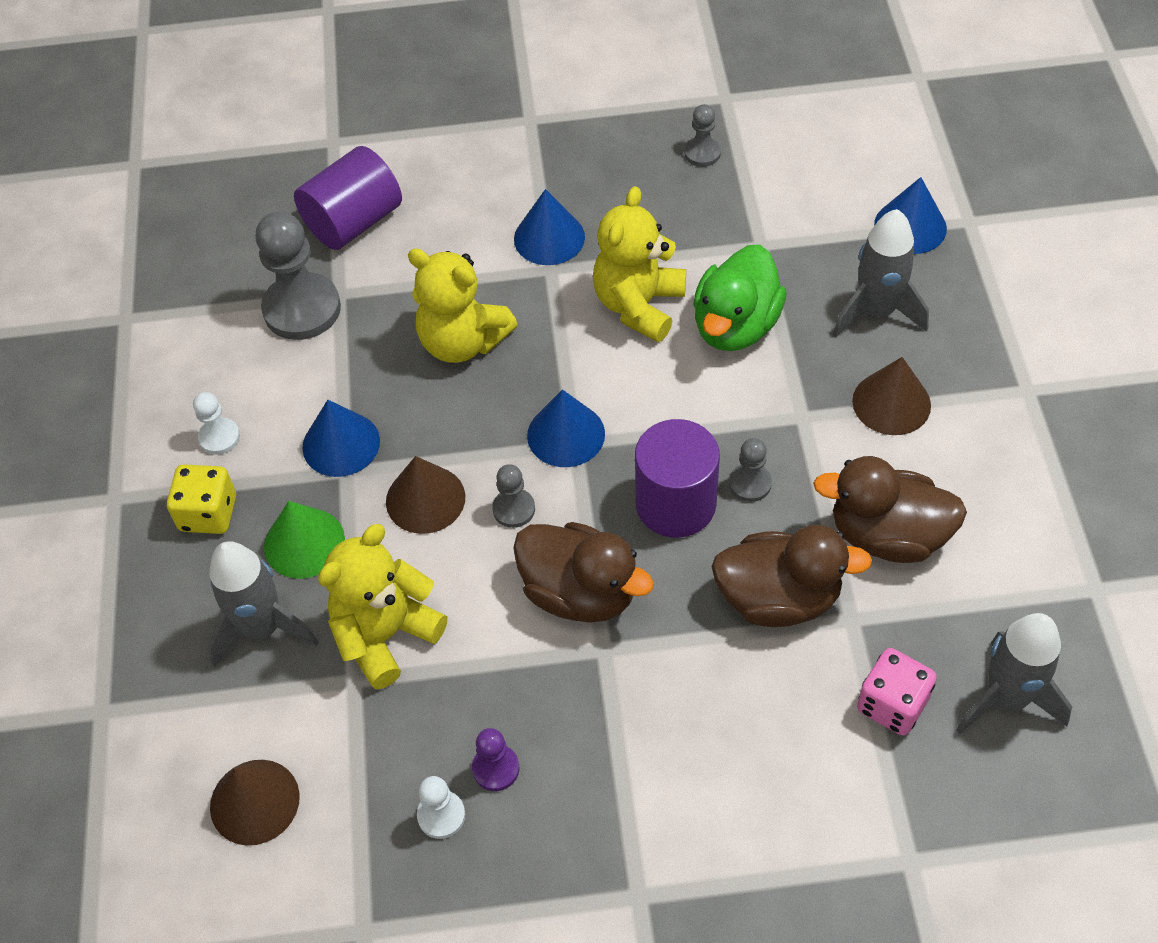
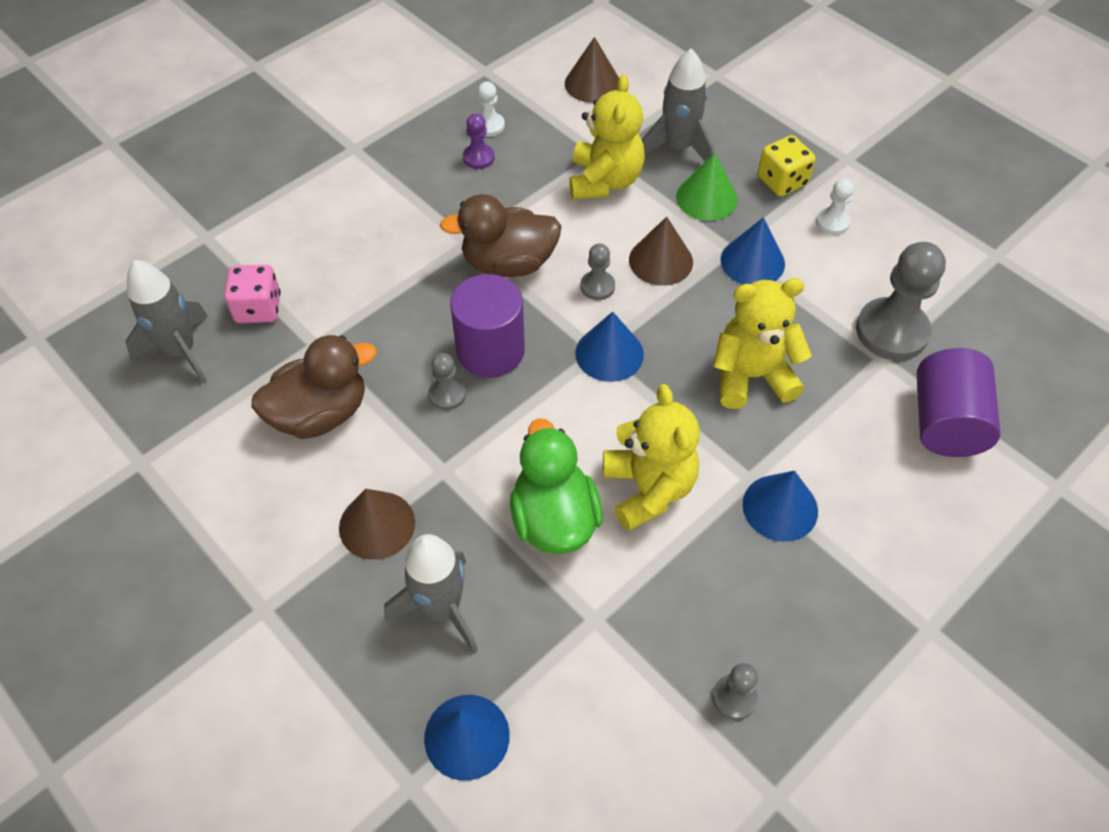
camera: 140 degrees right, 0 degrees up
brown duck [711,525,872,627] -> none

